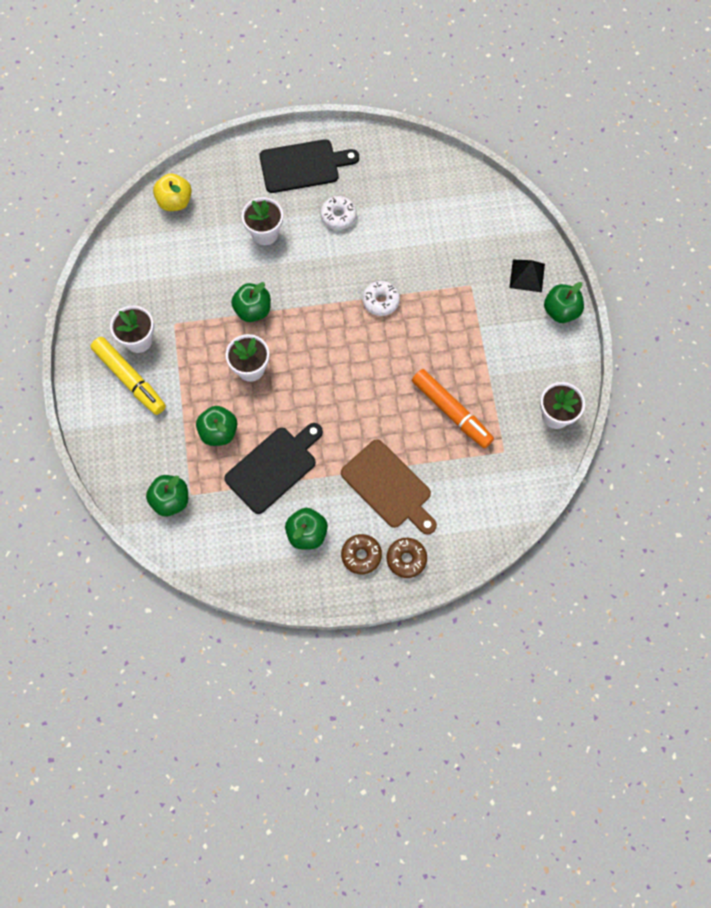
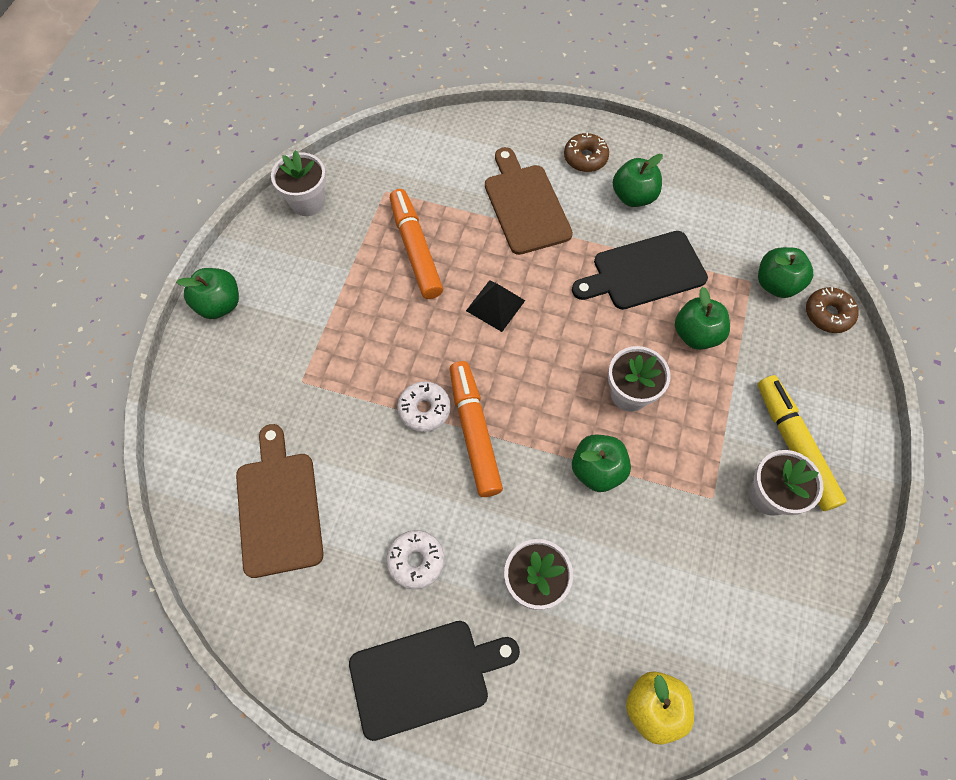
camera: 155 degrees left, 5 degrees down
black cutting board [259,139,359,193] -> black cutting board turned 150 degrees clockwise [349,621,520,741]
brown donut [387,538,427,578] -> brown donut moved to [806,287,859,333]
black pyramid [509,260,545,292] -> black pyramid moved to [466,280,525,332]
none -> brown cutting board [236,424,324,578]
none -> orange marker [450,361,503,497]

